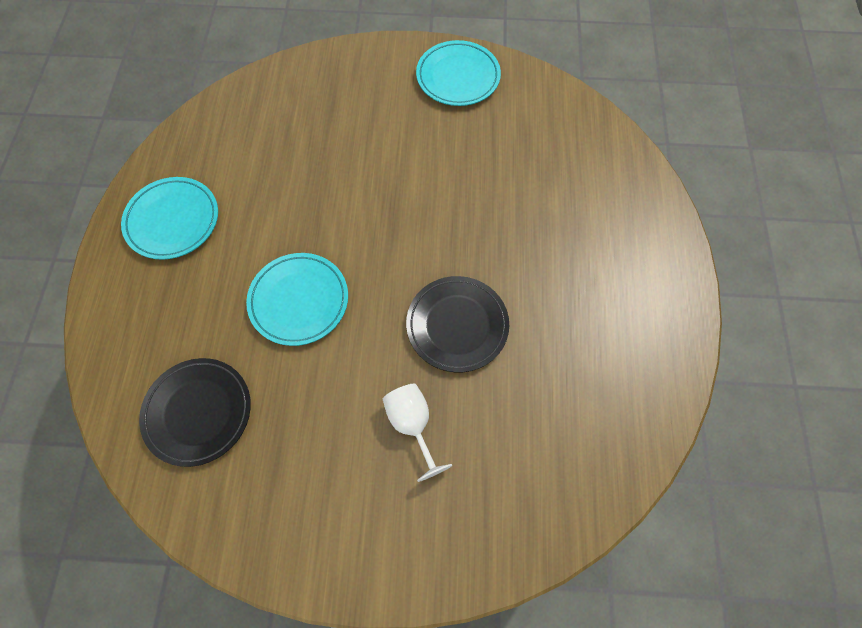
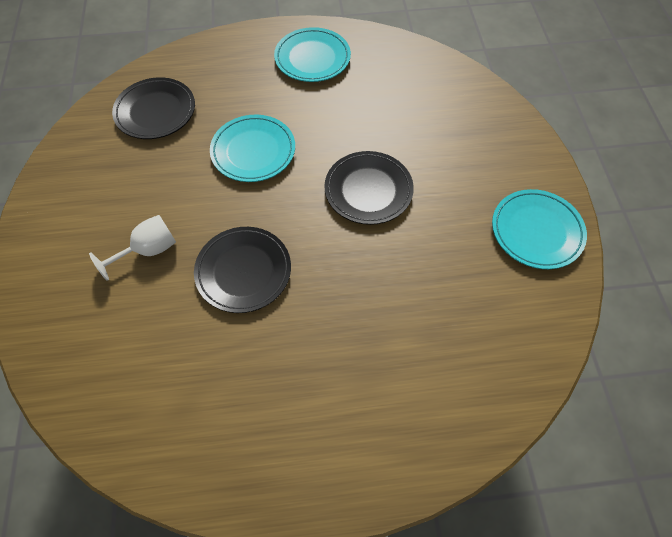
camera: 80 degrees right, 5 degrees down
none -> black plate [324,151,414,225]

